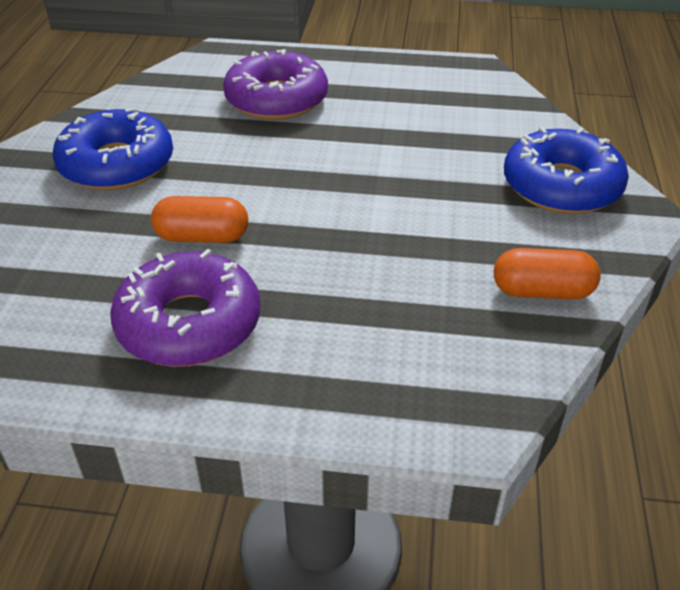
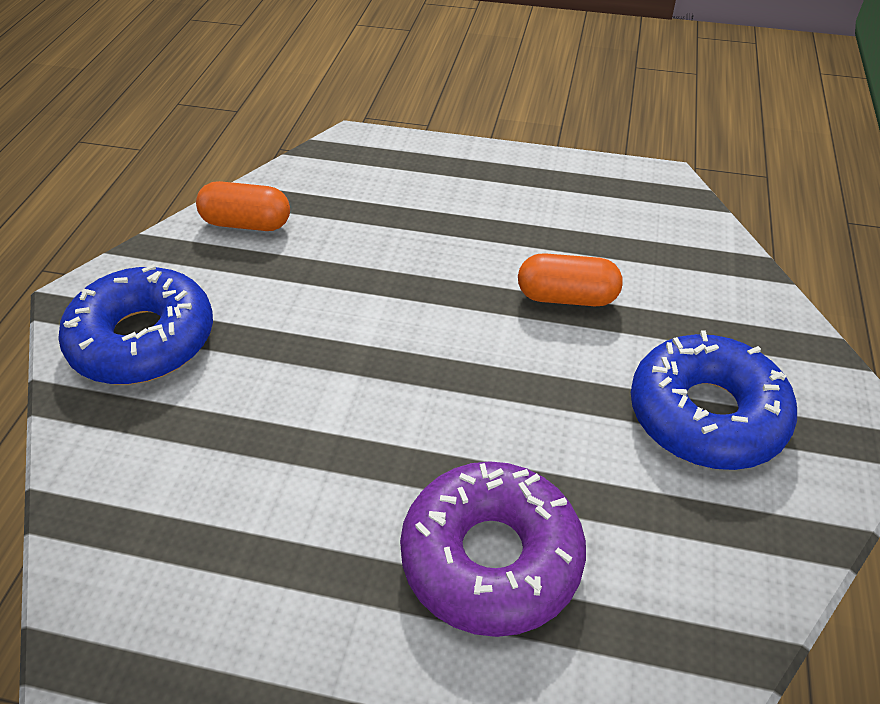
camera: 175 degrees left, 5 degrees up
purple donut [110,249,260,367] -> none

